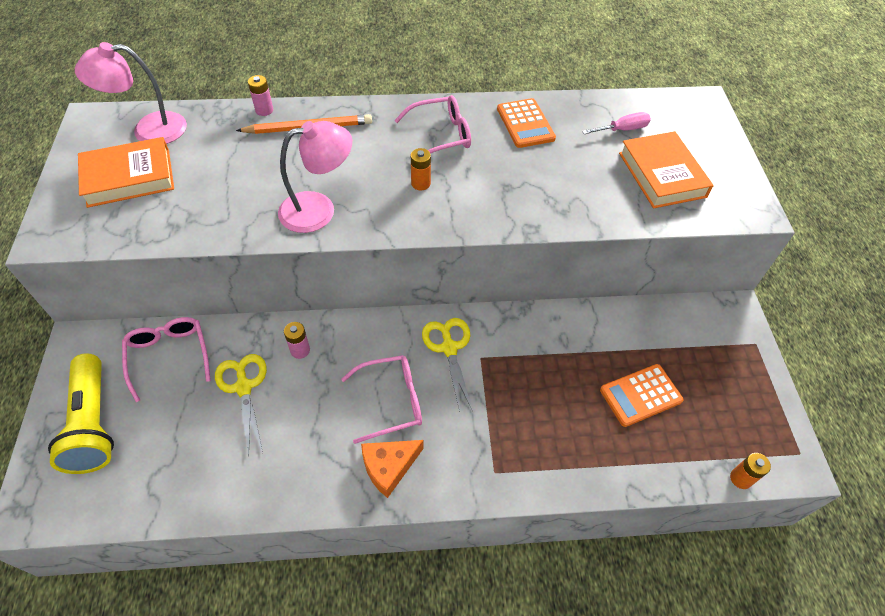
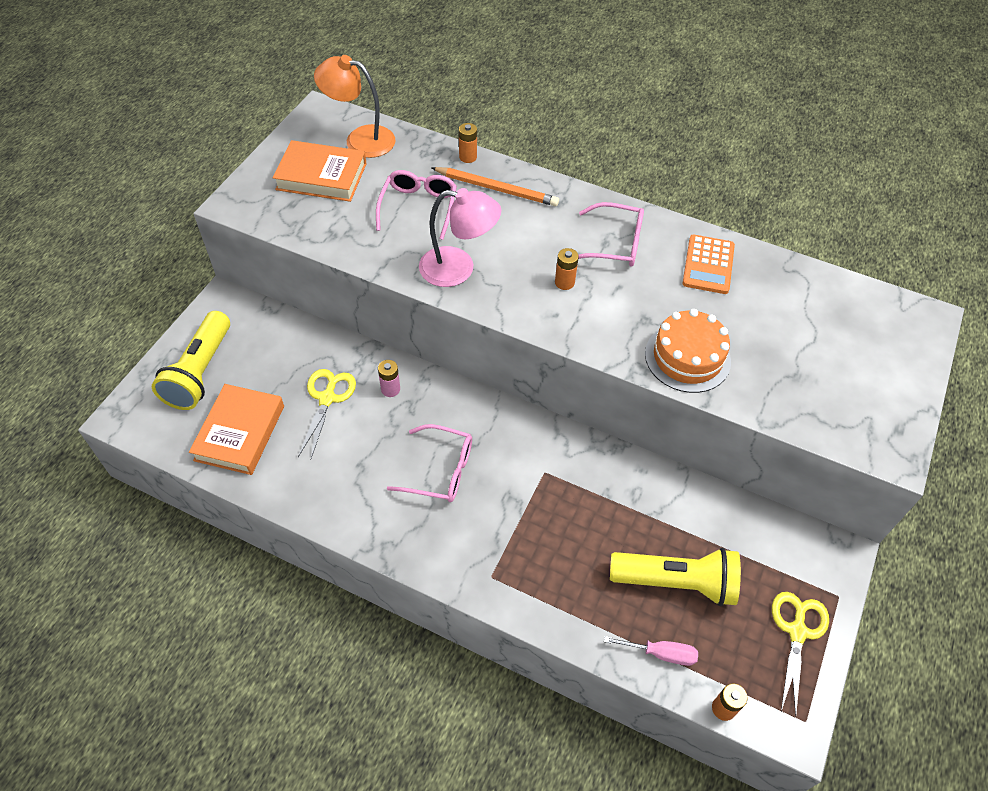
camera: 30 degrees right, 0 degrees up
pink lamp [75,42,187,144] -> orange lamp [314,55,396,158]
pink glasses [122,317,211,402] -> pink glasses moved to [376,170,457,240]
pink battery [248,75,273,116] -> orange battery [459,123,477,163]
orange cheese [361,440,424,498] -> none
yellow scissors [422,318,473,412] -> yellow scissors moved to [772,592,829,716]
pink screwdriver [582,112,651,134] -> pink screwdriver moved to [604,636,698,666]
orange calculator [600,364,684,427] -> yellow flashlight [610,548,741,606]
orange book [619,131,714,208] -> orange book moved to [189,384,284,475]
none -> orange cake [645,309,731,393]

